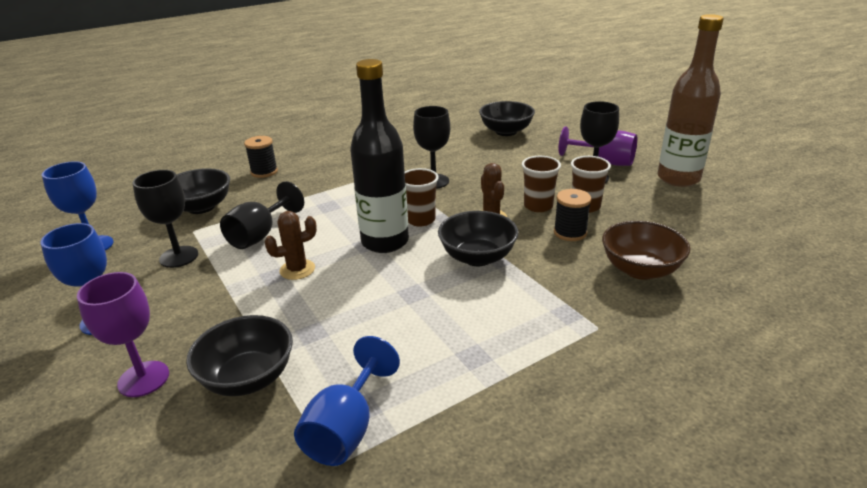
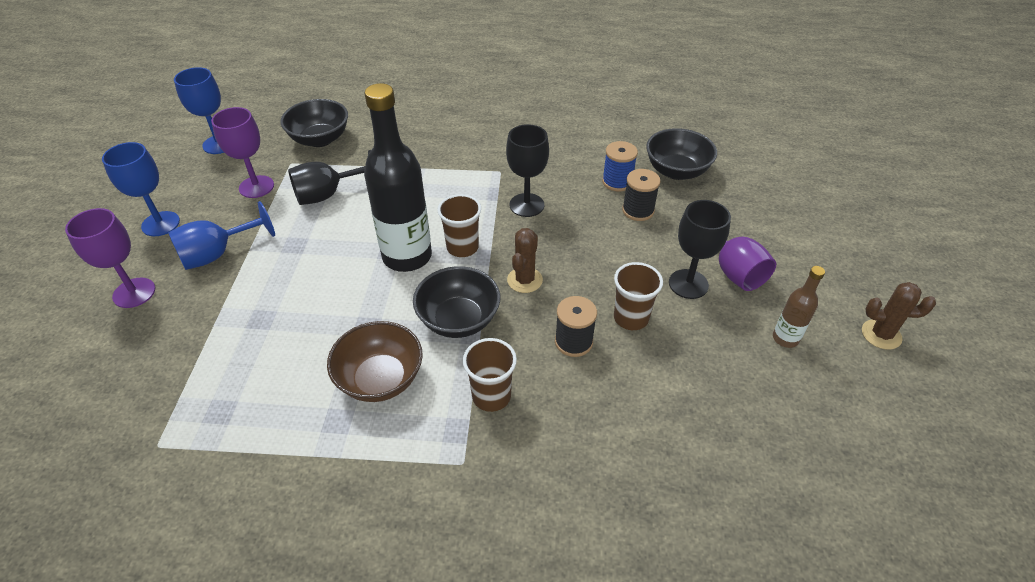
camera: 35 degrees right, 15 degrees up
black goblet [133,170,198,268] -> purple goblet [211,107,274,198]
black bowl [186,315,293,396] -> none
black spool [244,136,278,178] -> black spool moved to [622,169,661,221]
brown cactus [264,211,317,280] -> brown cactus moved to [862,282,936,350]
blue goblet [294,336,400,466] -> blue goblet moved to [168,201,275,270]
brown cup [522,156,561,212] -> brown cup moved to [463,338,517,412]
brown bowl [602,221,690,280] -> brown bowl moved to [327,321,423,402]
brown bottle [657,14,724,187] -> brown bottle [773,266,825,348], size x0.47
none -> blue spool [602,141,638,191]

